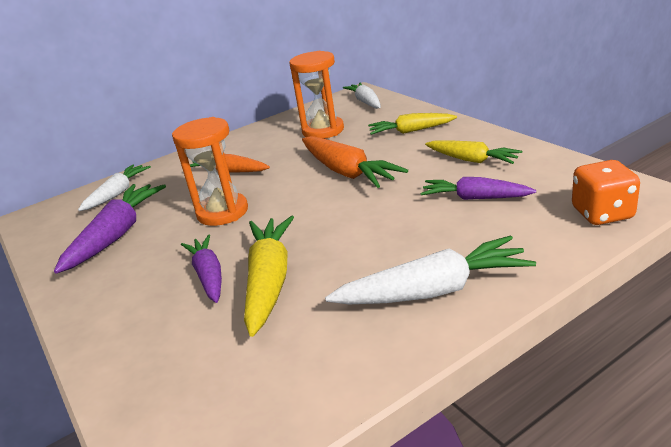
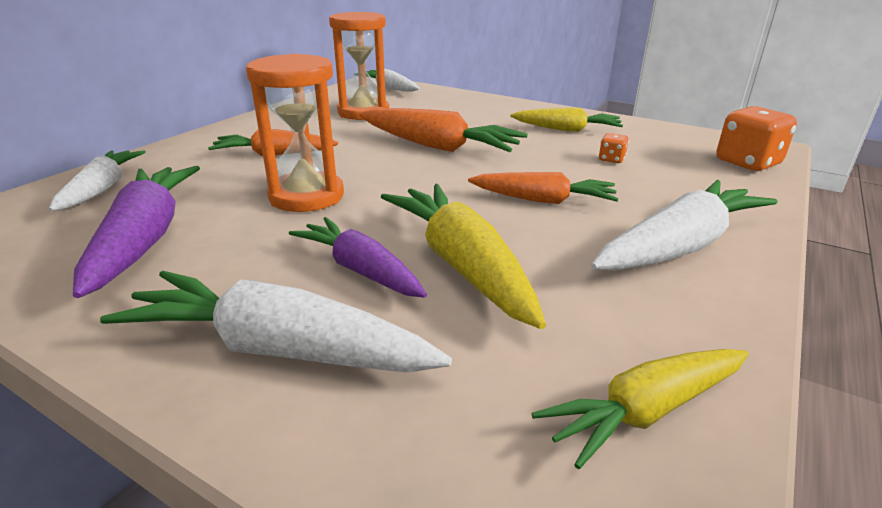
camera: 30 degrees left, 0 degrees up
yellow carrot [368,113,457,135] -> yellow carrot moved to [532,349,749,469]
purple carrot [421,177,536,200] -> orange dice [599,133,629,163]
none -> white carrot [100,271,452,373]
none -> orange carrot [468,172,618,204]

